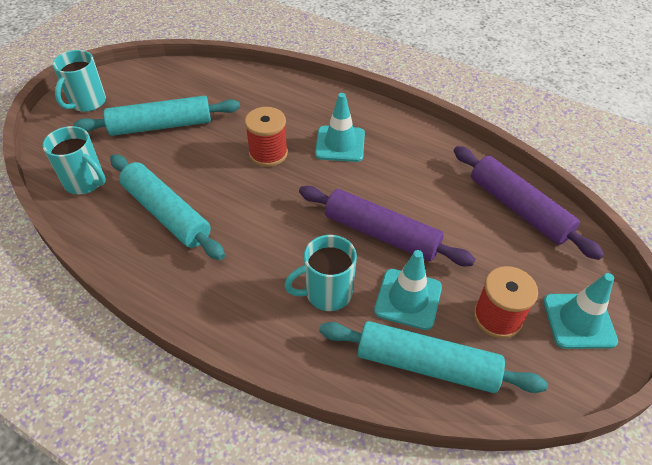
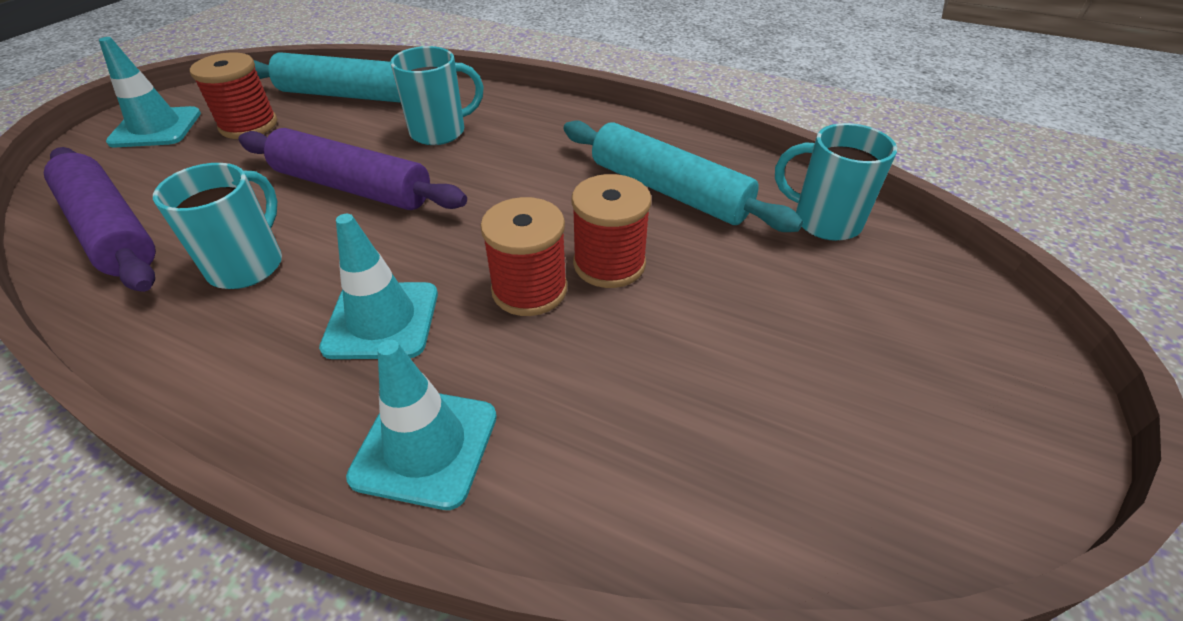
camera: 175 degrees right, 5 degrees down
turquoise mug [52,50,106,112] -> turquoise mug moved to [153,163,282,289]
turquoise rolling pin [73,96,240,136] -> none
turquoise traffic cone [374,250,442,330] -> turquoise traffic cone moved to [346,340,497,510]
none -> red spool [571,174,651,288]

